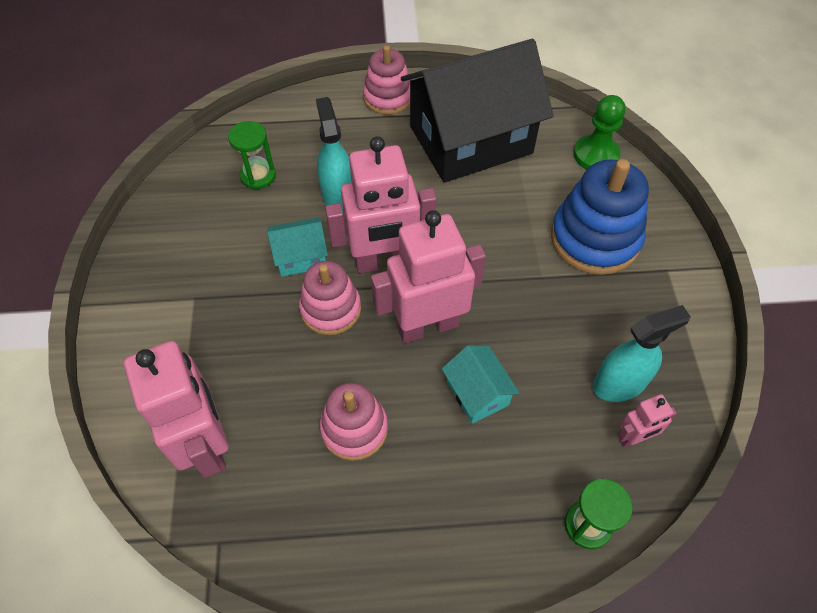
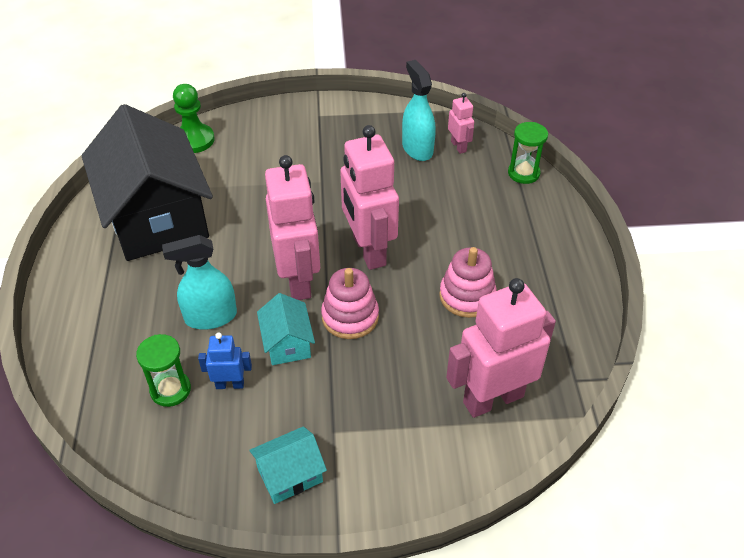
camera: 90 degrees left, 10 degrees down
pink stacking toy [363,45,410,115] -> none
turquoise house [442,345,520,424] -> turquoise house moved to [249,426,327,504]
blue stacking toy [551,159,649,275] -> none
none -> blue robot [198,333,252,389]

